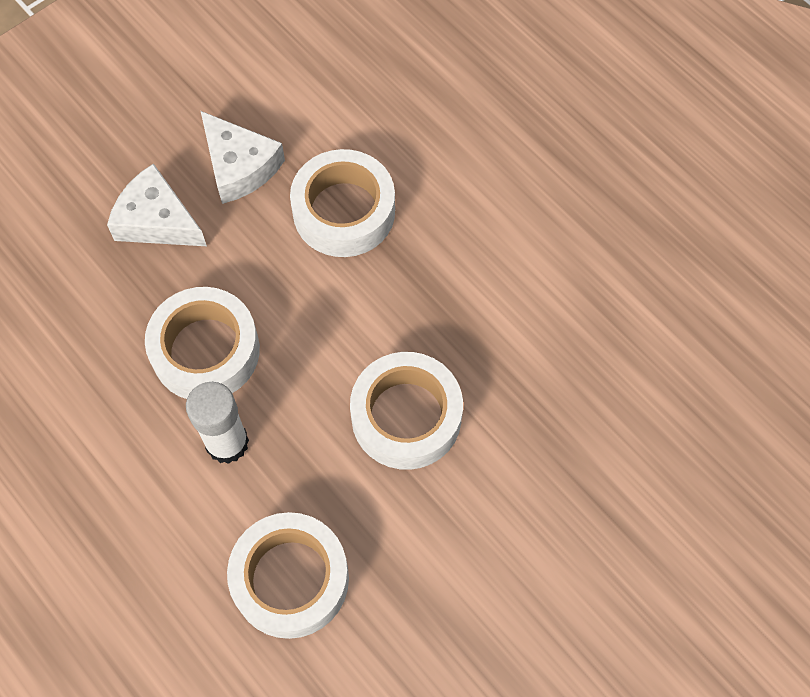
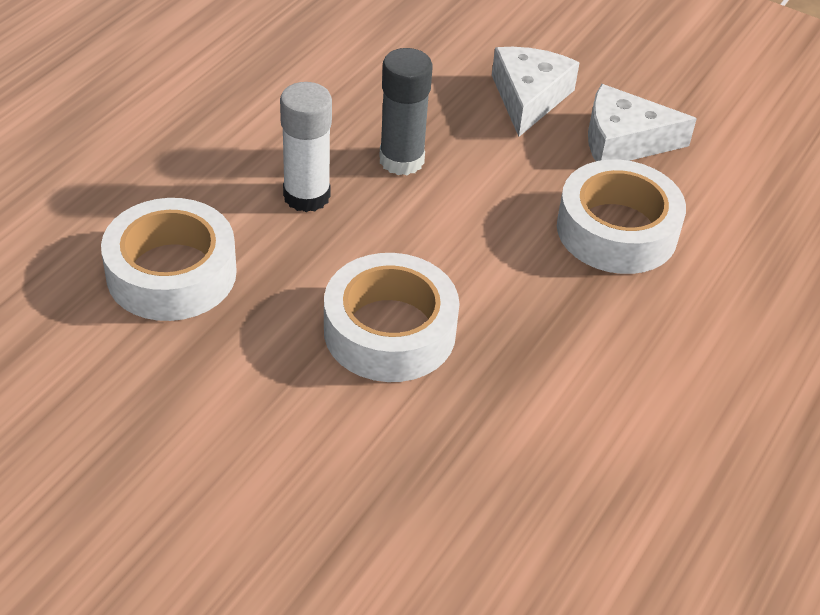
camera: 70 degrees right, 20 degrees down
white tape [145,287,260,399] -> grey glue stick [379,48,433,175]
white cheese [201,111,285,204] -> white cheese turned 60 degrees clockwise [588,84,697,161]

